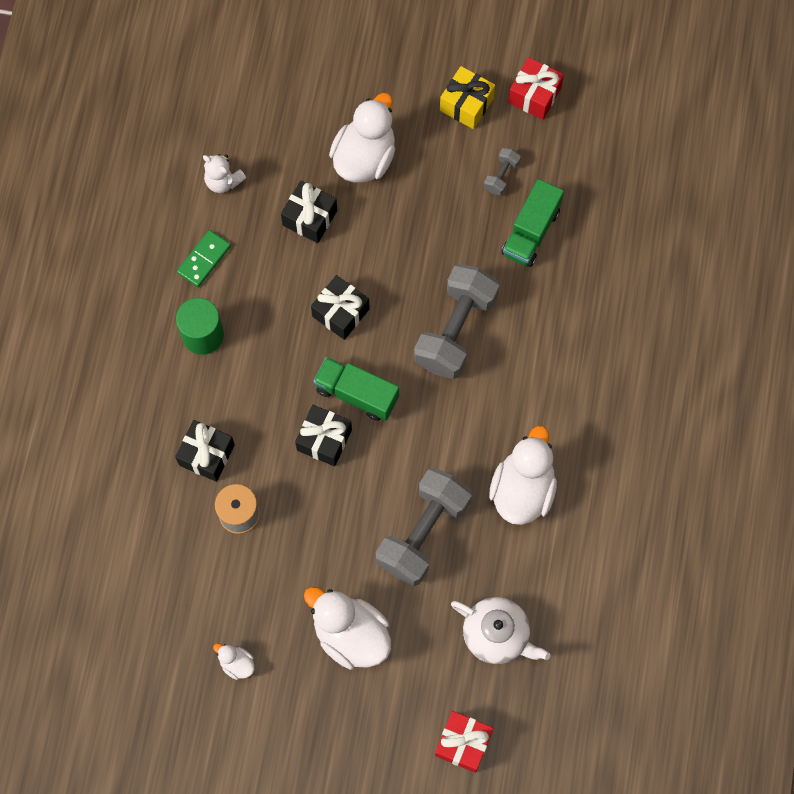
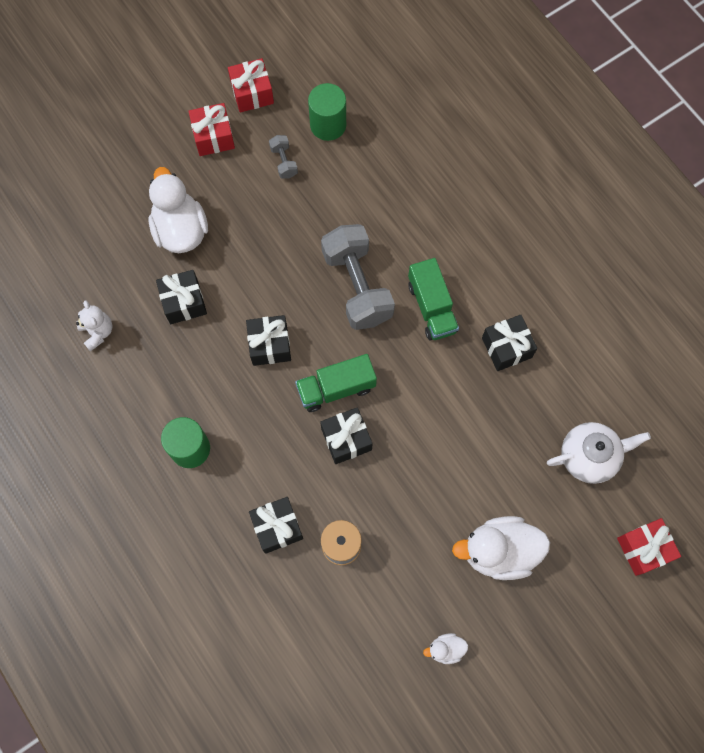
camera: 45 degrees left, 0 degrees up
green domino [177,230,231,287] -> none
white teddy bear [203,154,246,193] -> white teddy bear turned 105 degrees counterclockwise [76,300,112,351]
grey dumbbell [376,468,472,586] -> none
yellow gift [440,66,495,129] -> red gift [189,103,235,156]
white duck [489,426,557,525] -> black gift [482,315,537,371]
green truck [502,179,564,267] -> green truck moved to [408,258,459,341]
none -> green cylinder [308,83,346,141]

